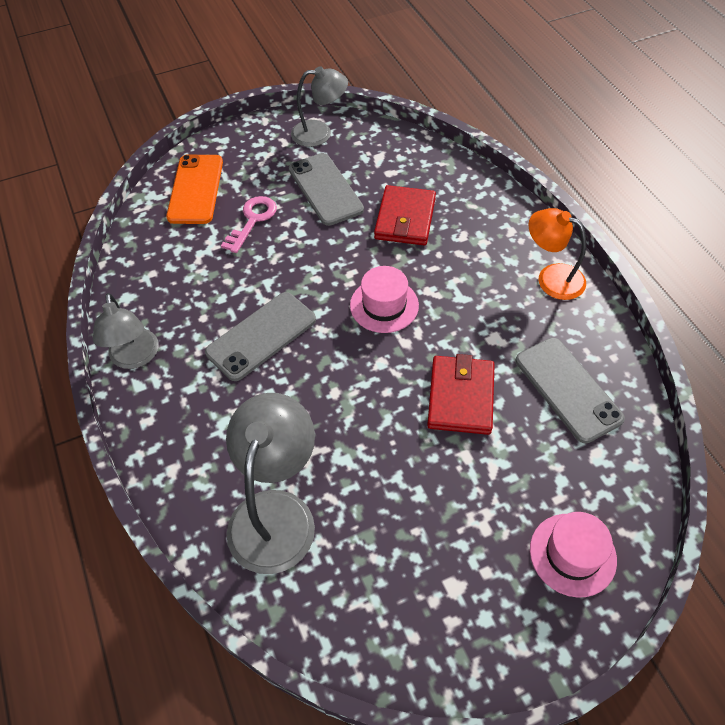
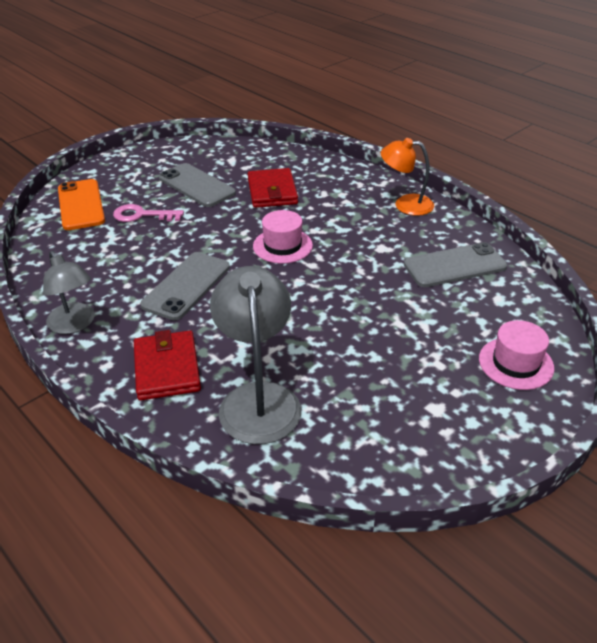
camera: 20 degrees left, 15 degrees down
pink key [221,196,277,253] -> pink key turned 90 degrees counterclockwise [113,204,184,222]
grey lamp [291,66,348,147] -> none
red wallet [427,354,495,435] -> red wallet moved to [134,330,201,401]
grey phone [516,338,625,443] -> grey phone turned 60 degrees counterclockwise [404,242,507,287]

